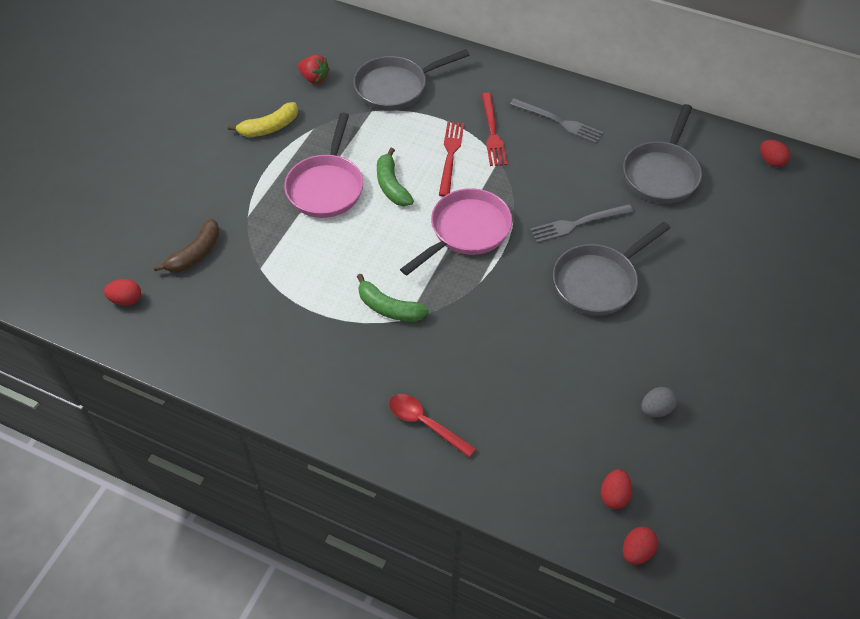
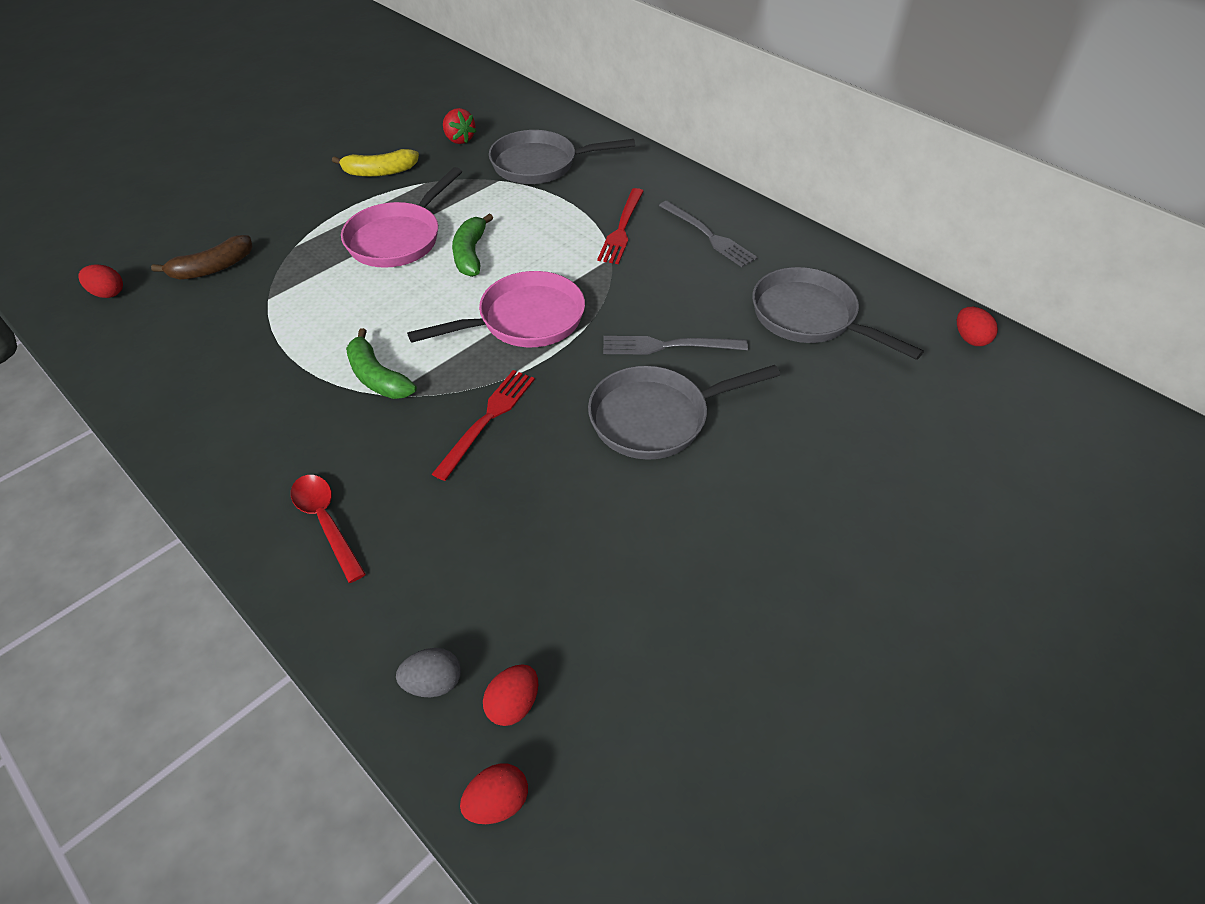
camera: 20 degrees right, 5 degrees down
red fork [439,122,464,197] -> red fork moved to [432,370,535,481]
grey pan [623,104,702,204] -> grey pan turned 90 degrees clockwise [752,267,924,360]
grey egg [641,387,677,417] -> grey egg moved to [396,648,461,697]

